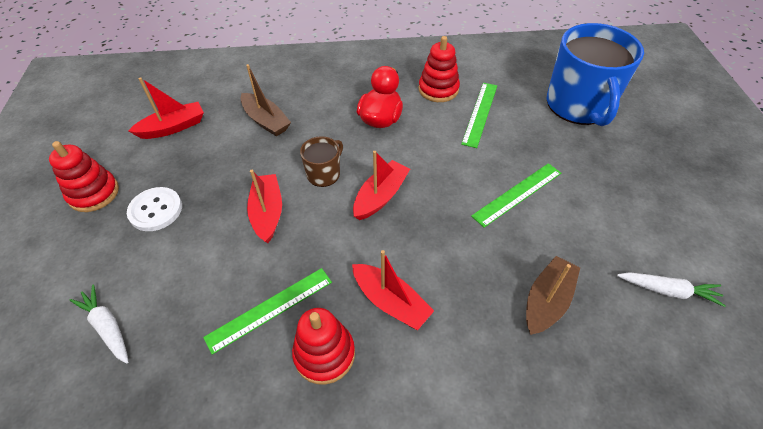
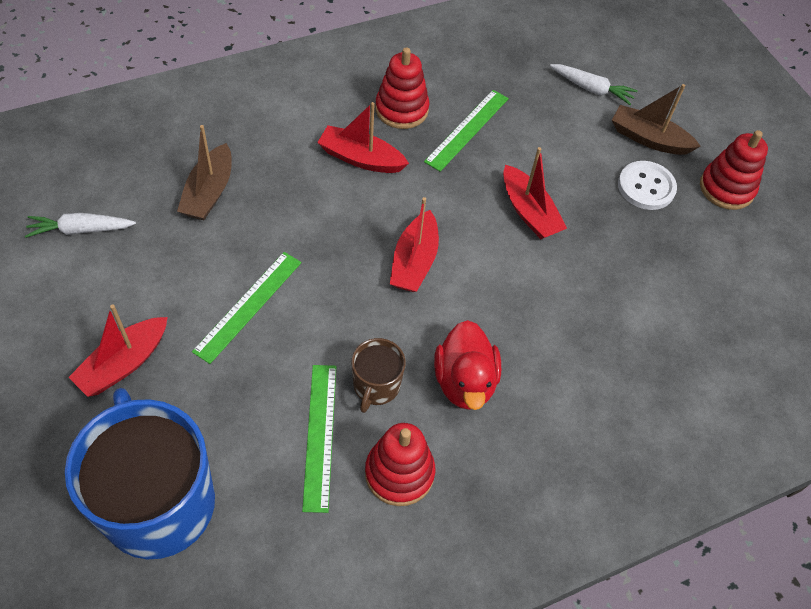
camera: 155 degrees right, 5 degrees up
red boat [128,77,204,139] -> red boat moved to [68,305,168,397]
brown boat [240,64,291,136] -> brown boat moved to [612,84,701,155]
brown mug [300,136,343,187] -> brown mug moved to [351,338,406,413]

